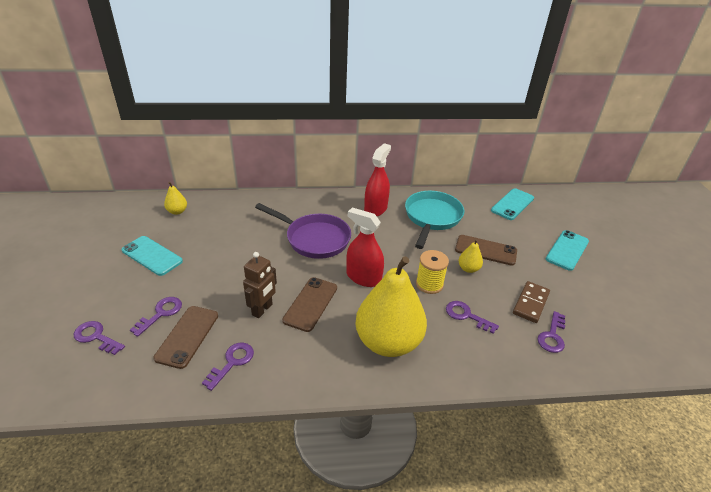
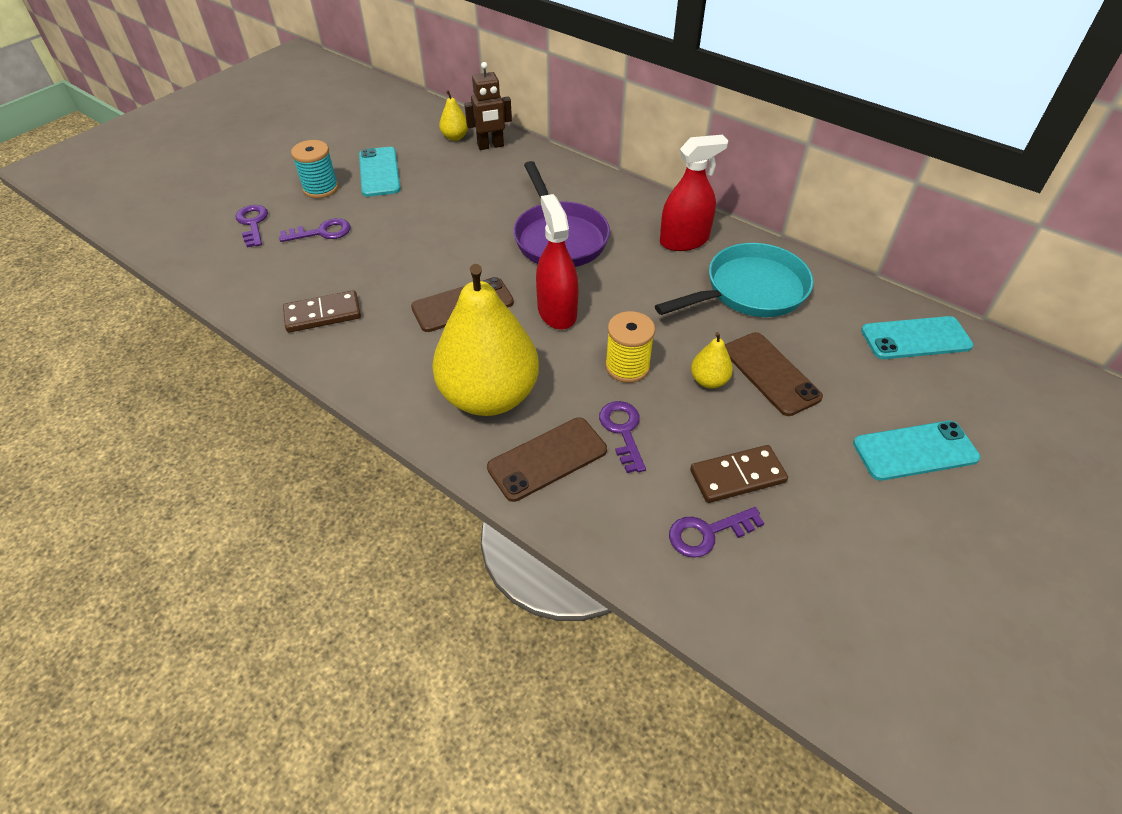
camera: 45 degrees right, 10 degrees up
brown phone [153,306,218,369] -> brown phone moved to [487,417,607,502]
purple key [202,343,254,391] -> brown domino [283,290,361,332]
brown robot [243,252,277,318] -> brown robot moved to [464,62,512,150]
none -> turquoise spool [291,140,339,198]

